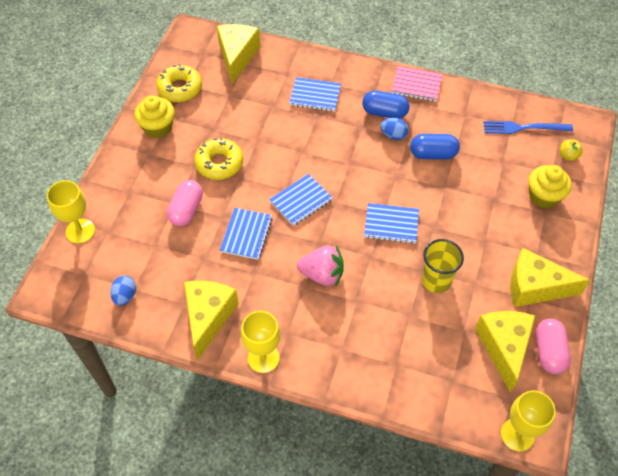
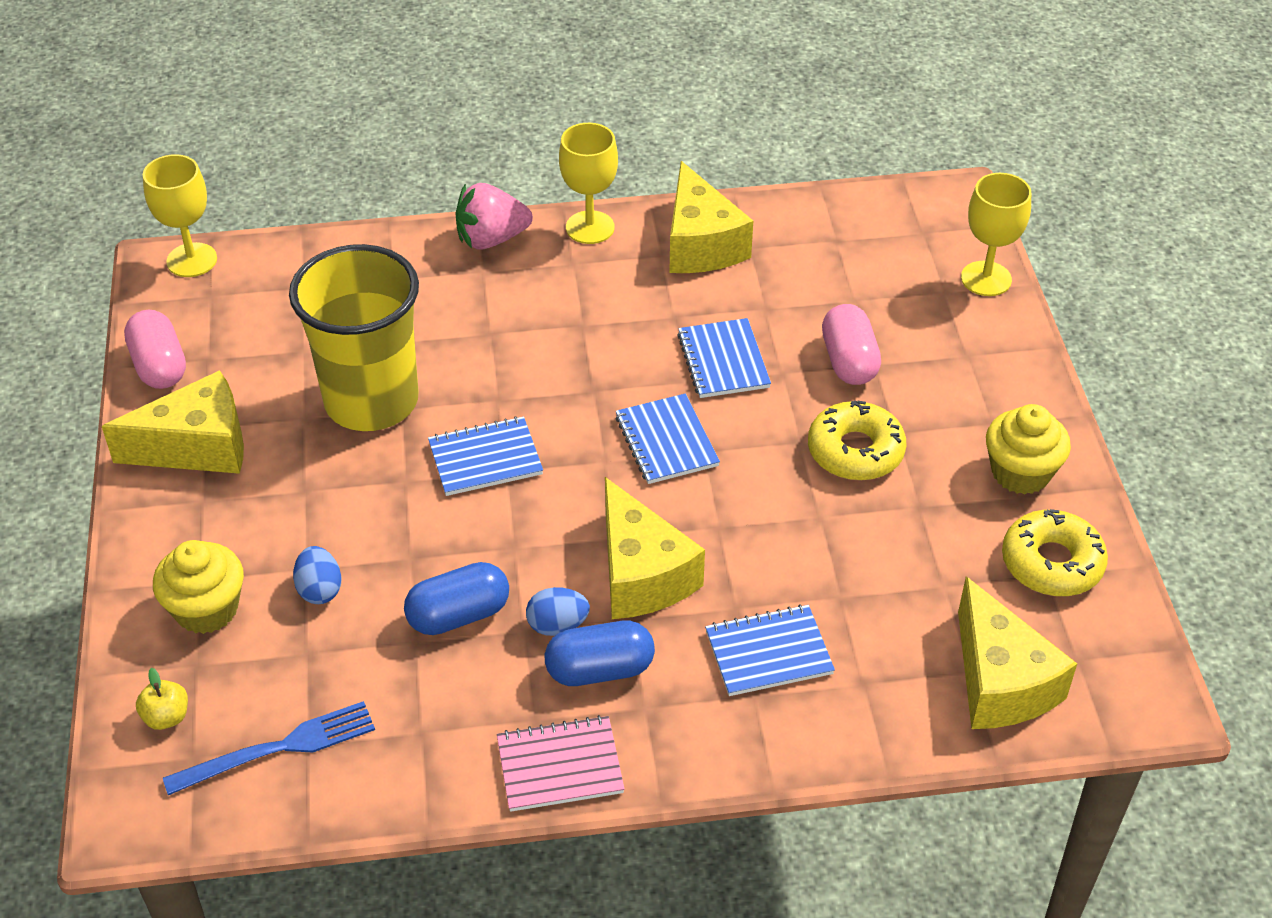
camera: 155 degrees right, 10 degrees down
blue egg [110,276,136,306] -> blue egg moved to [293,546,342,604]
blue notebook [269,174,333,226] -> blue notebook turned 45 degrees counterclockwise [615,393,720,484]
pink strawberry [297,245,344,286] -> pink strawberry moved to [456,183,533,250]
yellow cup [422,239,464,293] -> yellow cup [289,244,419,431], size x1.77
yellow cheese [475,311,535,393] -> yellow cheese moved to [605,477,705,619]

